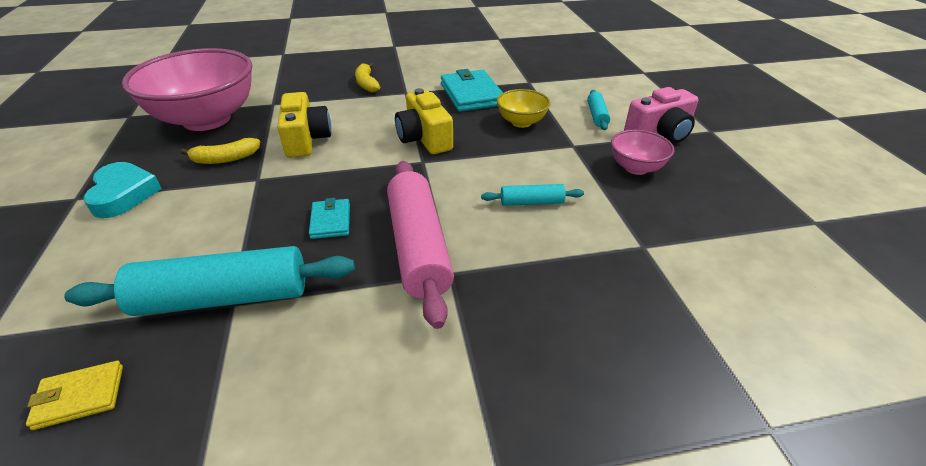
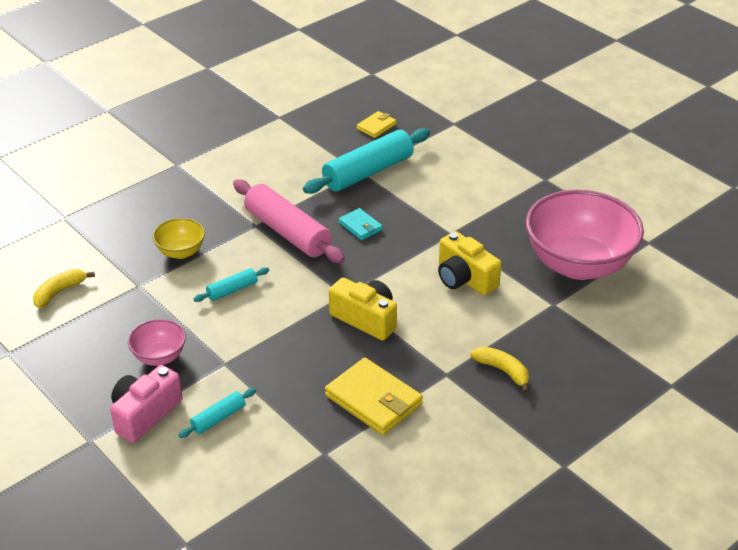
camera: 150 degrees right, 0 degrees up
turquoise heart [83,162,162,218] -> none
yellow banana [180,138,260,164] -> yellow banana moved to [33,269,95,308]
turquoise wallet [441,69,503,112] -> yellow wallet [325,358,423,435]
yellow bowl [497,89,550,128] -> yellow bowl moved to [152,218,205,259]
turquoise rolling pin [587,90,610,130] -> turquoise rolling pin turned 75 degrees clockwise [178,388,256,438]

